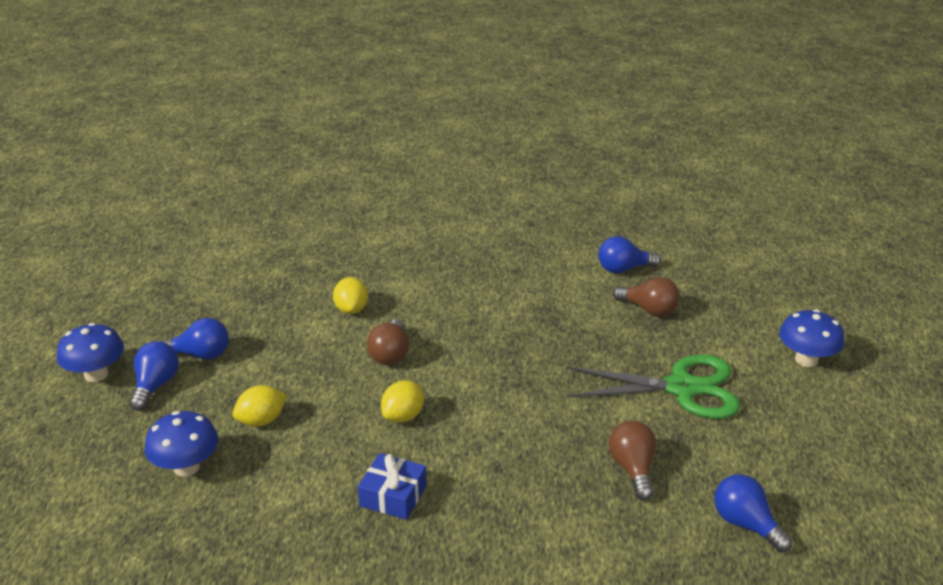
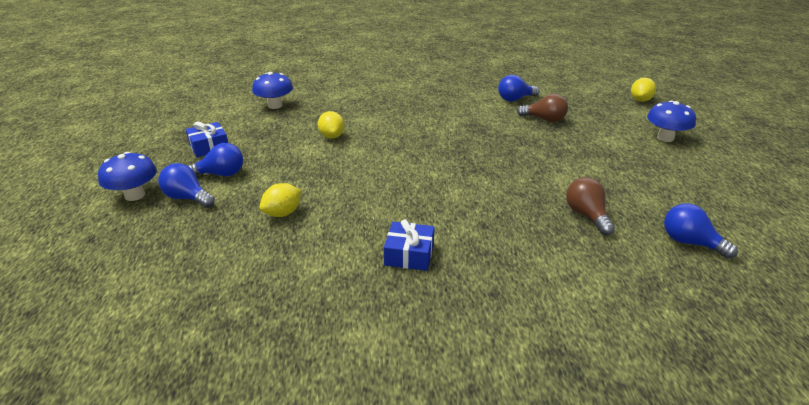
camera: 10 degrees left, 0 degrees up
blue light bulb [130,341,179,411] -> blue light bulb turned 60 degrees counterclockwise [158,163,215,208]
blue mushroom [145,411,218,477] -> blue mushroom moved to [252,72,293,109]
brown light bulb [367,319,409,365] -> none
yellow lemon [381,380,424,423] -> yellow lemon moved to [631,78,656,102]
green scissors [566,355,740,419] -> none
none -> blue gift [186,122,228,157]

